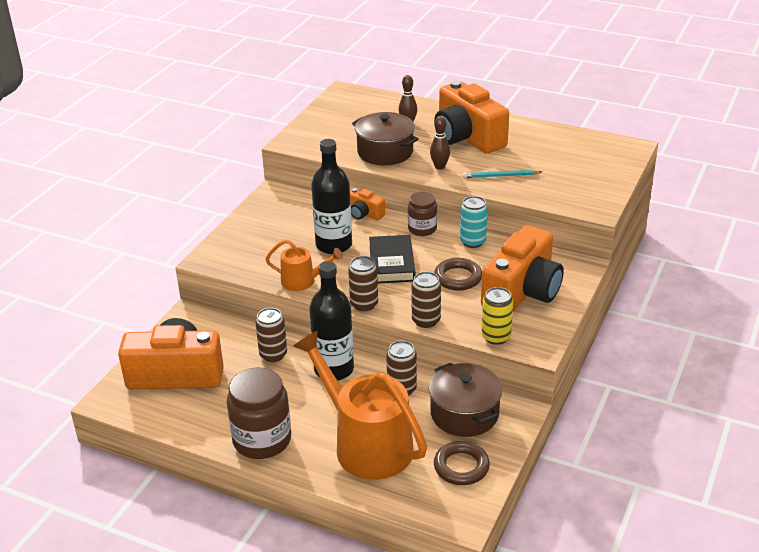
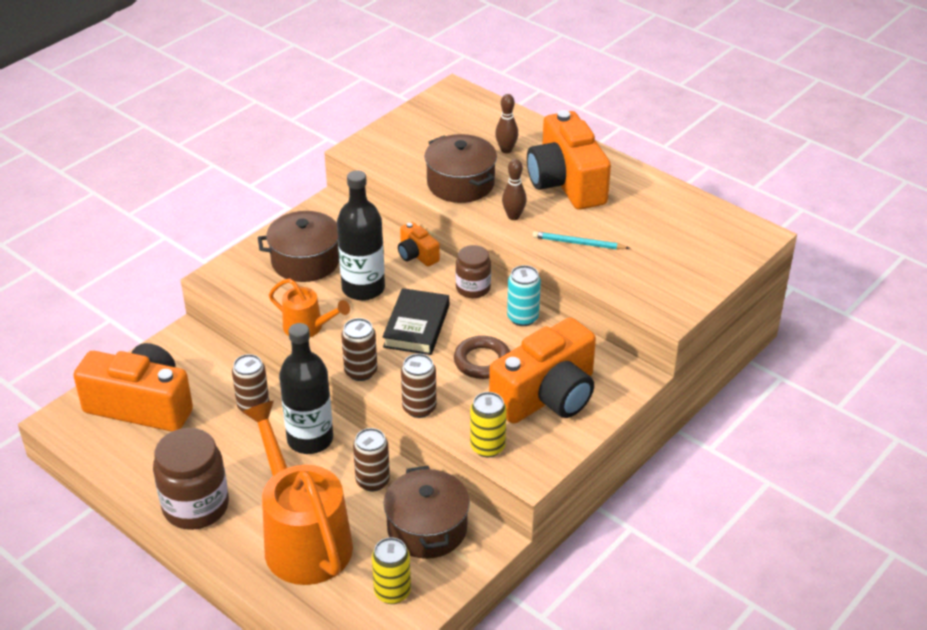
camera: 15 degrees right, 5 degrees up
brown ring [434,441,490,485] -> yellow can [372,537,411,604]
none -> brown pot [258,211,339,282]

